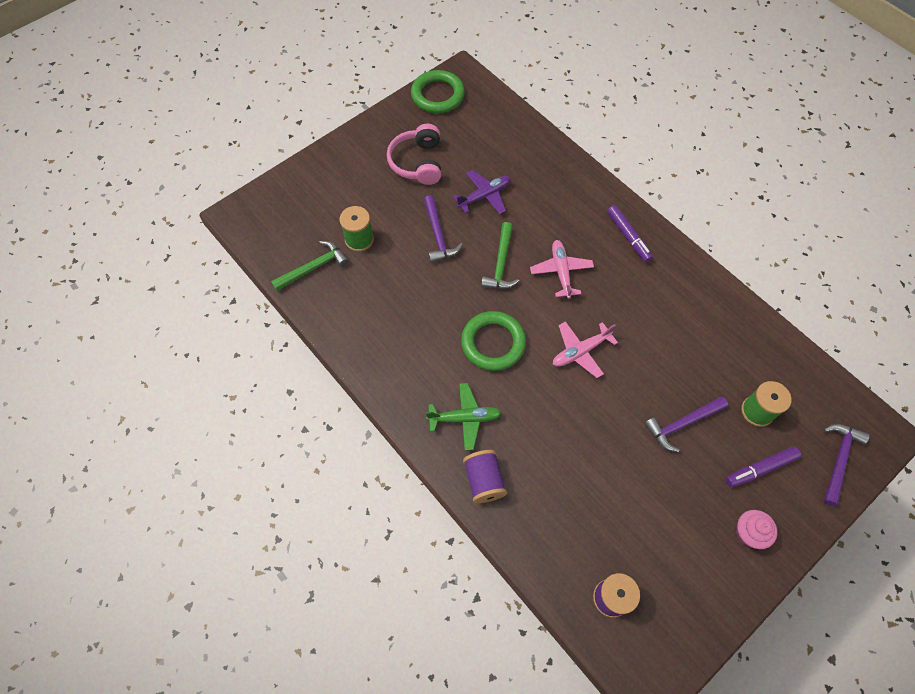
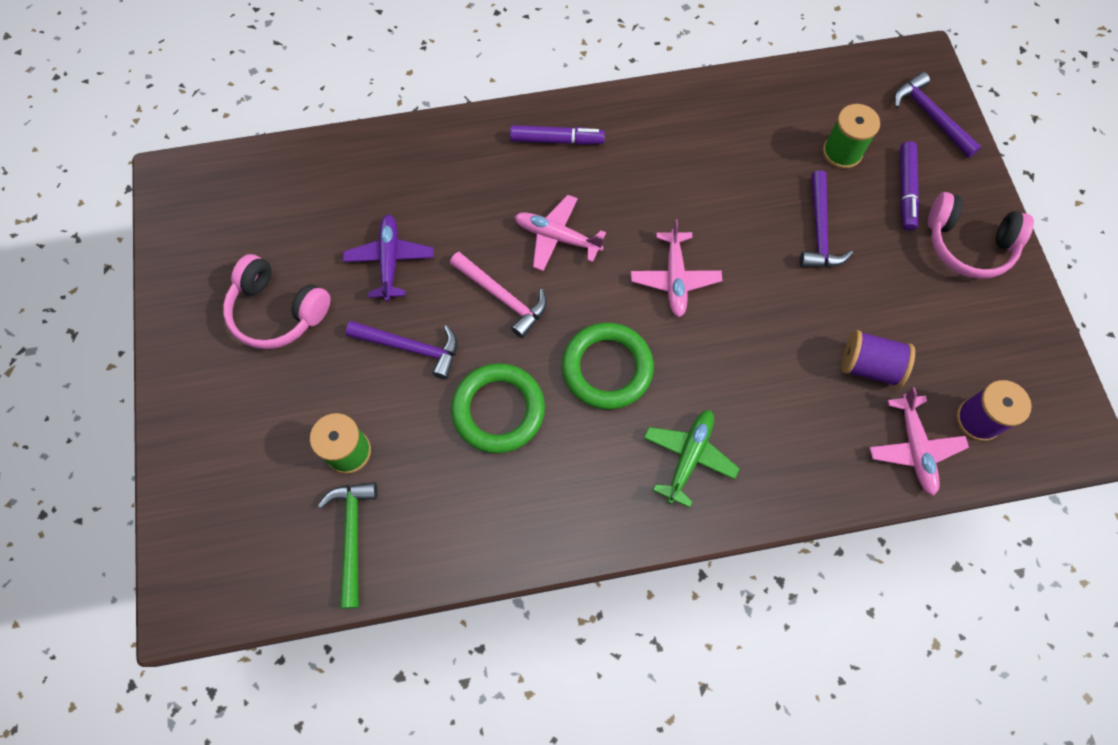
camera: 60 degrees left, 5 degrees up
green ring [411,70,465,113] -> green ring moved to [451,363,545,453]
purple spool [463,450,507,503] -> purple spool moved to [842,330,915,388]
green hammer [481,222,519,289] -> pink hammer [450,252,547,338]
pink cupcake [736,510,778,549] -> pink headphones [928,192,1034,279]
none -> pink plane [869,387,969,496]

